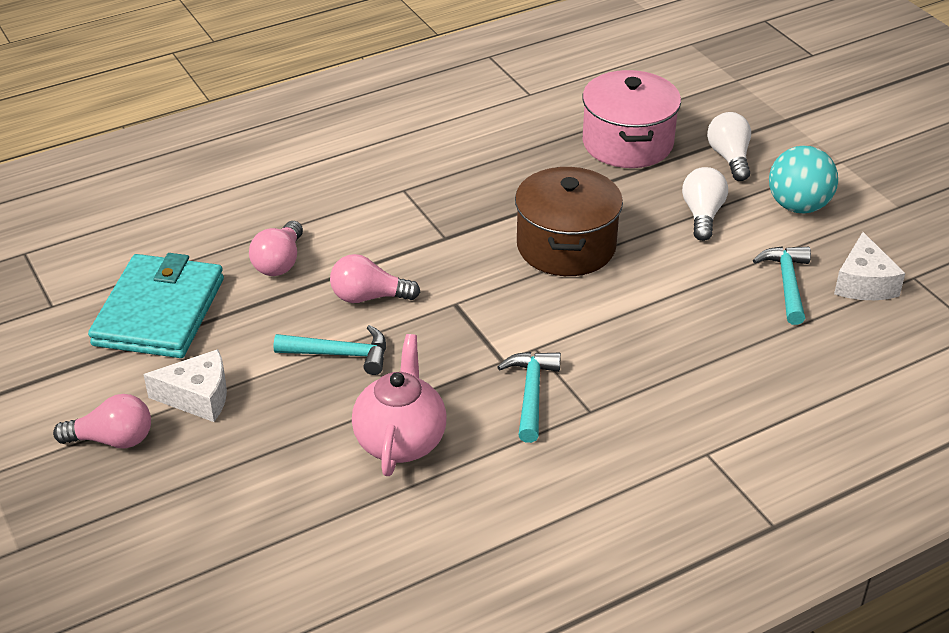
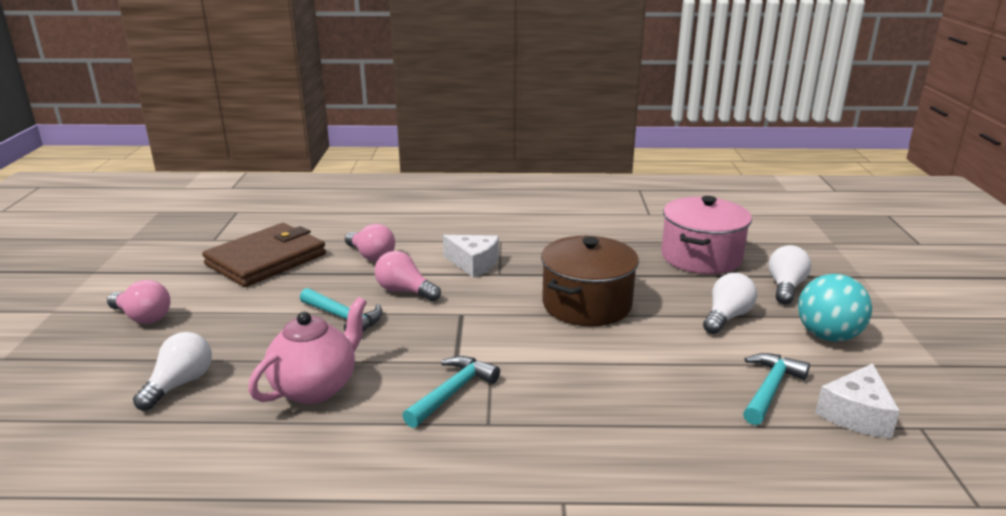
camera: 30 degrees right, 15 degrees down
turquoise wallet [88,253,224,358] -> brown wallet [202,223,326,287]
white cheese [143,349,227,422] -> white cheese moved to [443,235,499,278]
pink light bulb [249,221,303,276] -> pink light bulb turned 90 degrees counterclockwise [345,224,395,261]
none -> white light bulb [133,332,212,411]

